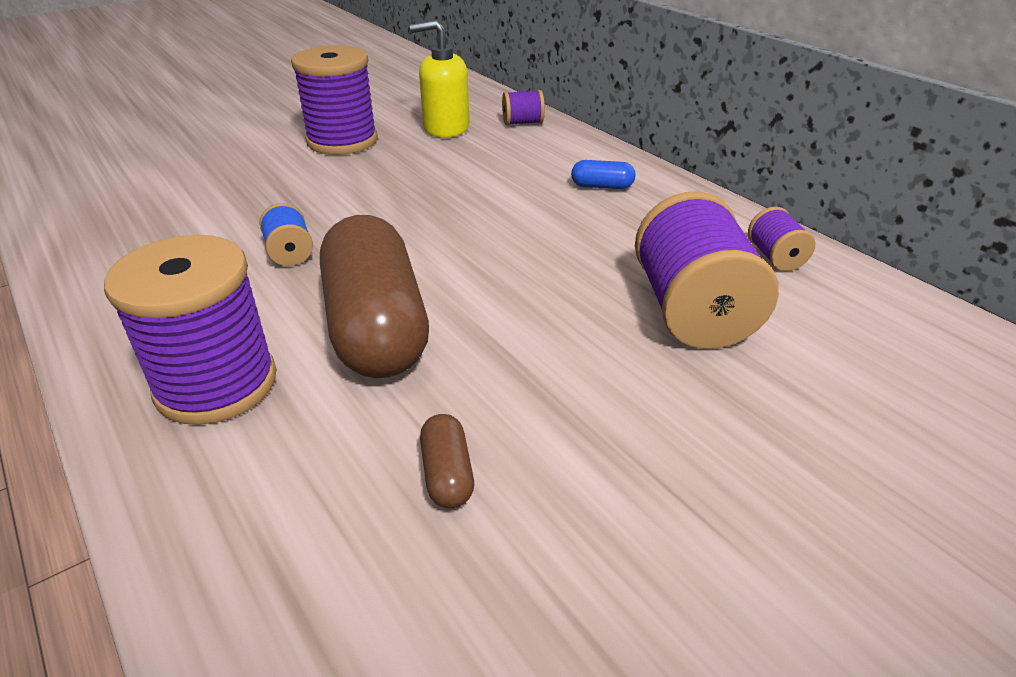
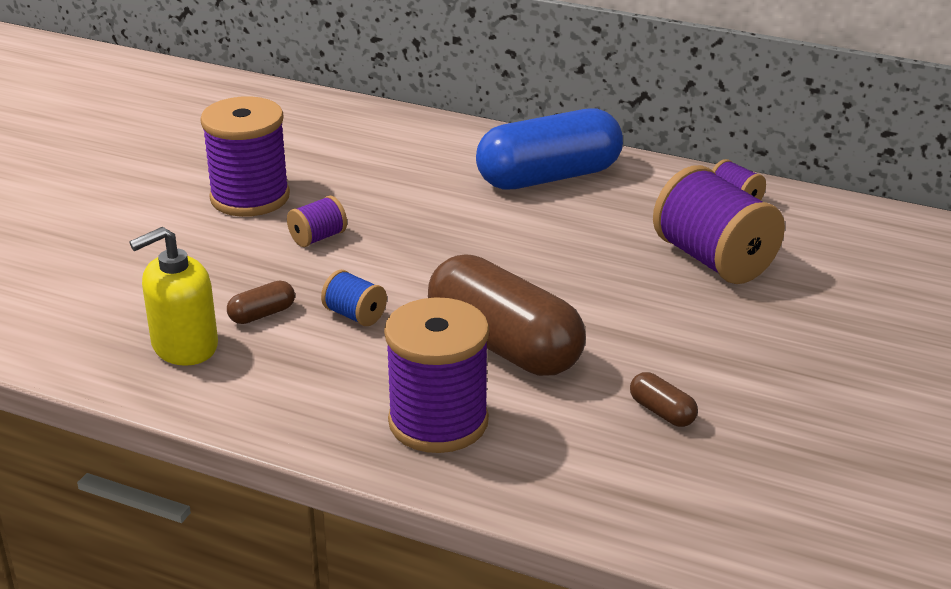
camera: 30 degrees left, 5 degrees down
yellow soap dispenser [410,20,469,137] -> yellow soap dispenser moved to [129,227,218,366]
purple spool [502,90,545,125] -> purple spool moved to [287,195,347,247]
blue capsule [571,160,635,189] -> blue capsule [476,108,623,190], size x2.49
none -> brown capsule [227,281,295,324]

